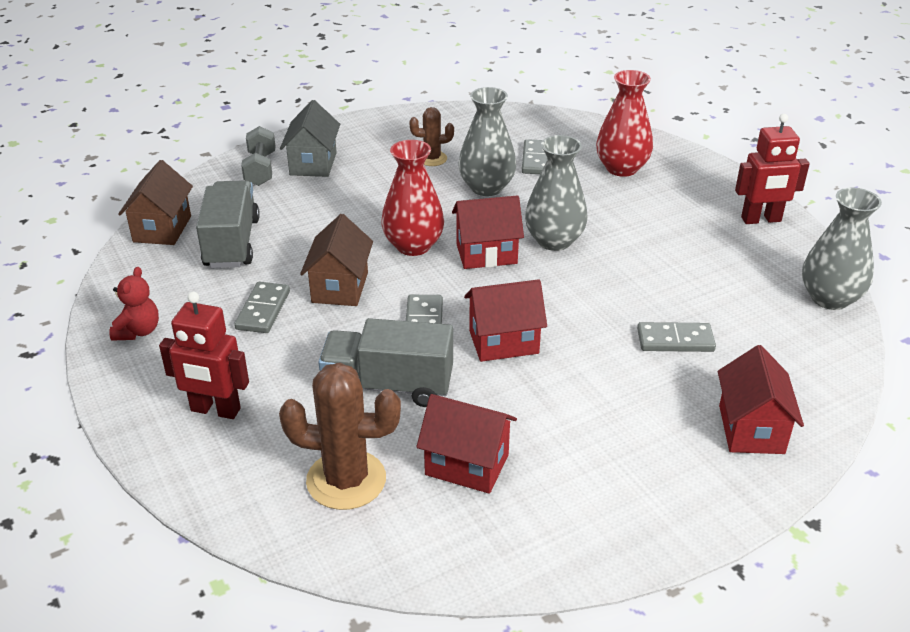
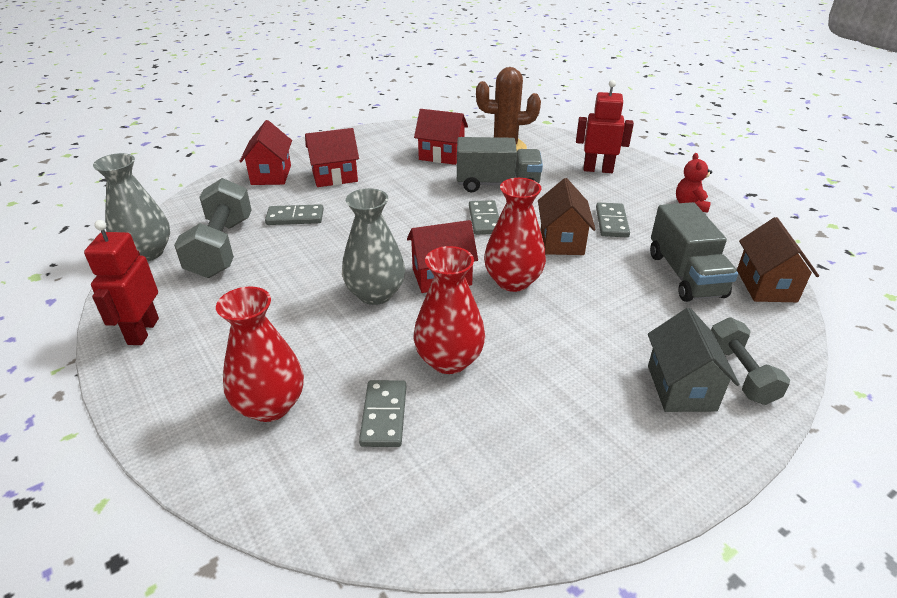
camera: 175 degrees right, 0 degrees up
brown cactus [409,107,454,166] -> none
grey vase [458,87,516,196] -> red vase [414,246,485,374]
red house [464,279,547,362] -> red house moved to [305,128,359,187]
red robot [735,114,810,224] -> red robot turned 75 degrees counterclockwise [84,220,159,345]
none -> grey dumbbell [174,178,252,278]

